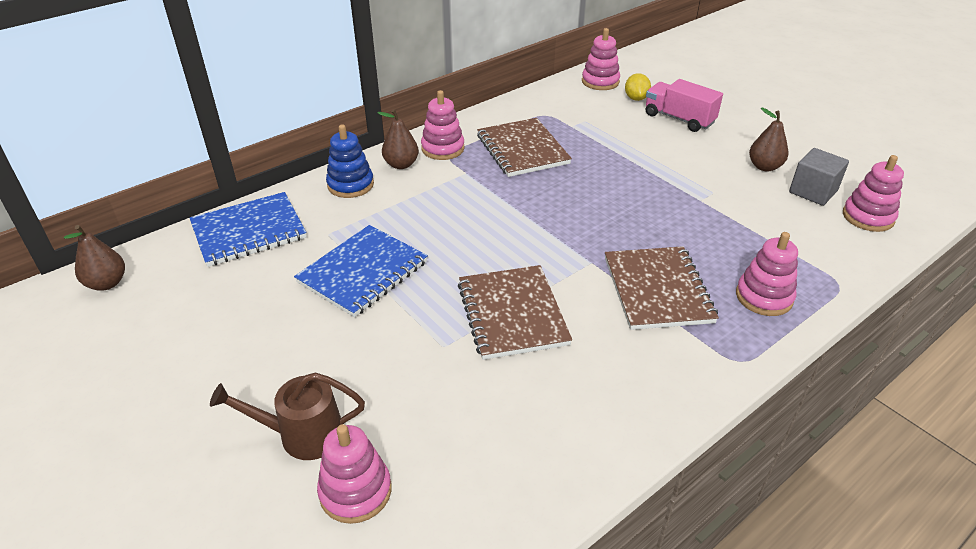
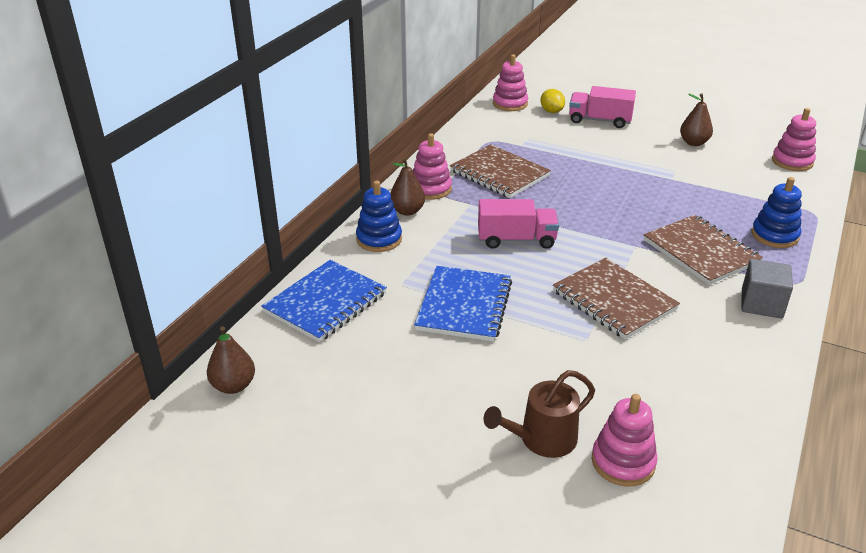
camera: 25 degrees left, 5 degrees down
pink stacking toy [736,232,798,316] -> blue stacking toy [751,177,802,248]
grey cube [789,148,849,206] -> grey cube moved to [742,259,793,319]
none -> pink truck [478,199,559,249]

